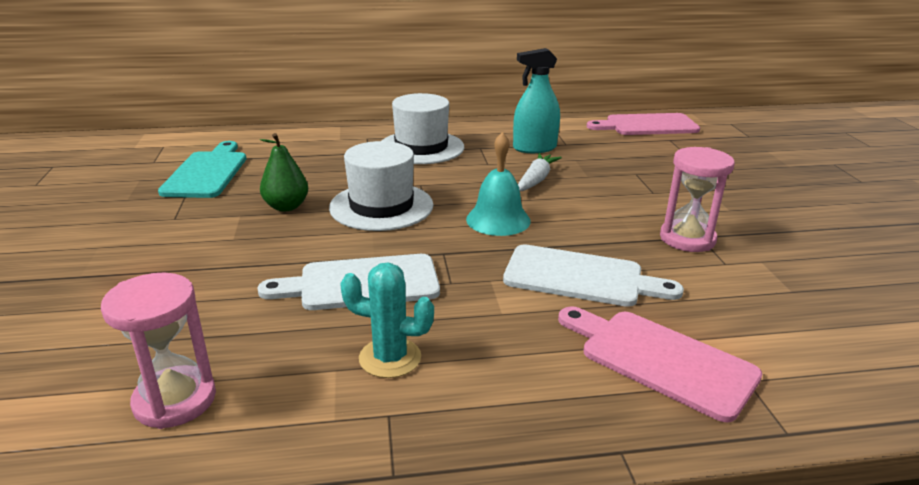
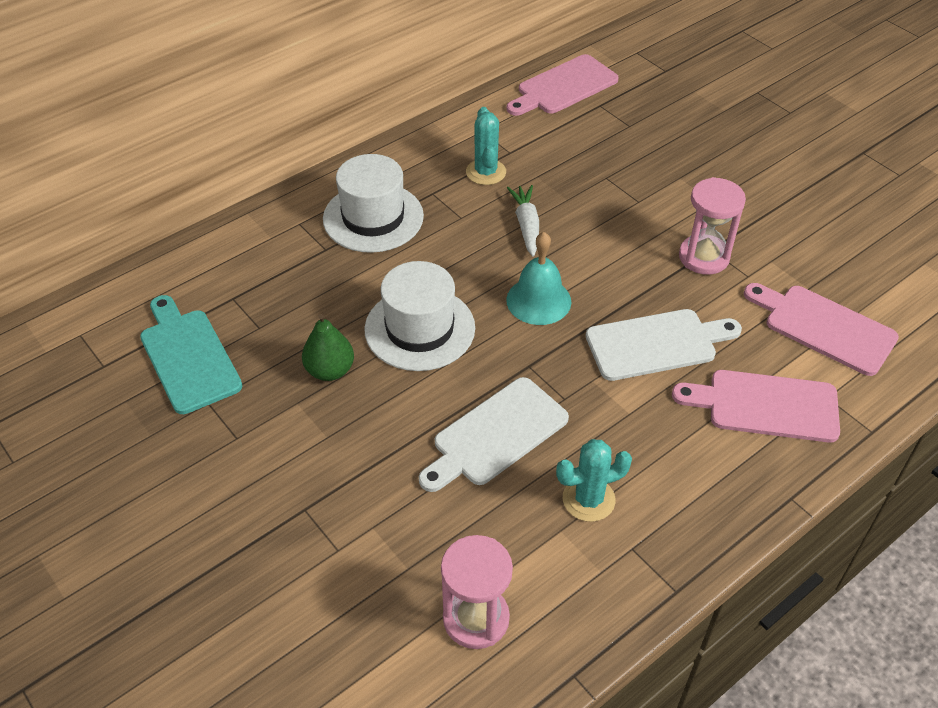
camera: 30 degrees left, 20 degrees up
turquoise spray bottle [513,48,560,153] -> turquoise cactus [466,107,506,185]
none -> pink cutting board [744,283,899,376]

